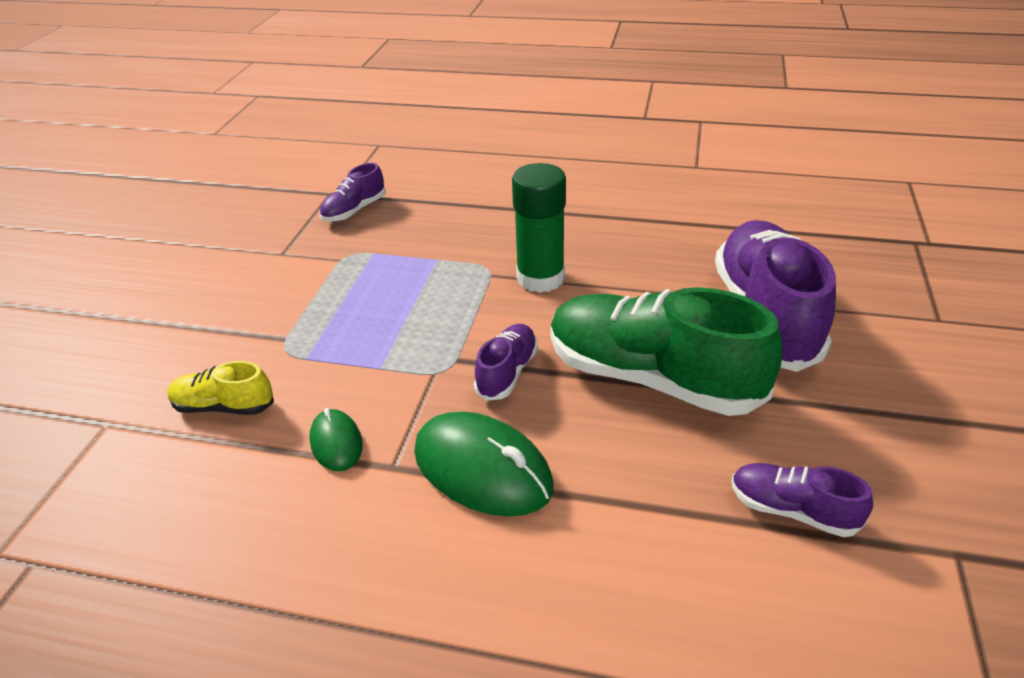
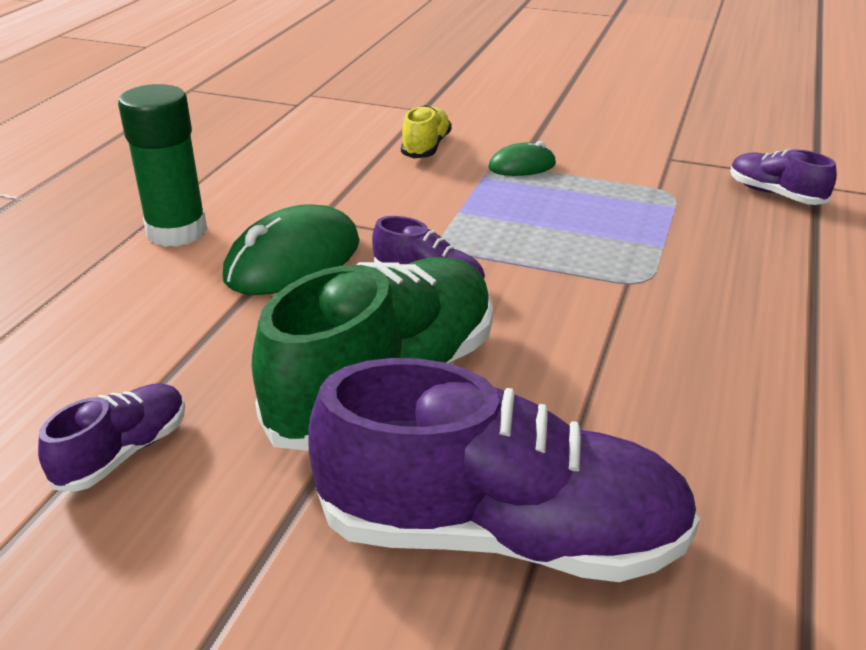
camera: 95 degrees right, 5 degrees down
green mouse [309,408,363,471] -> green mouse moved to [488,141,556,176]
green glue stick [512,163,566,293] -> green glue stick moved to [118,84,207,247]

